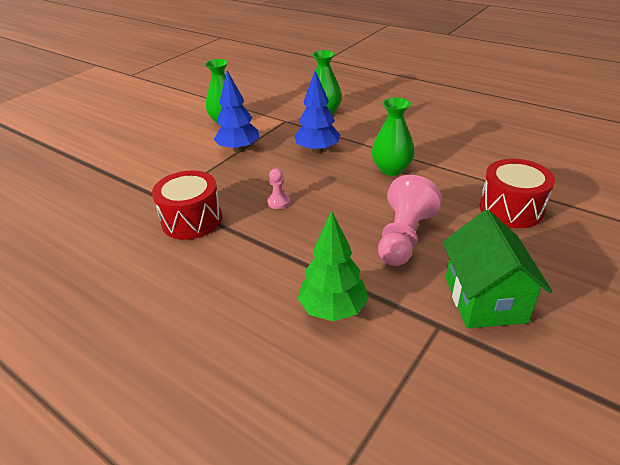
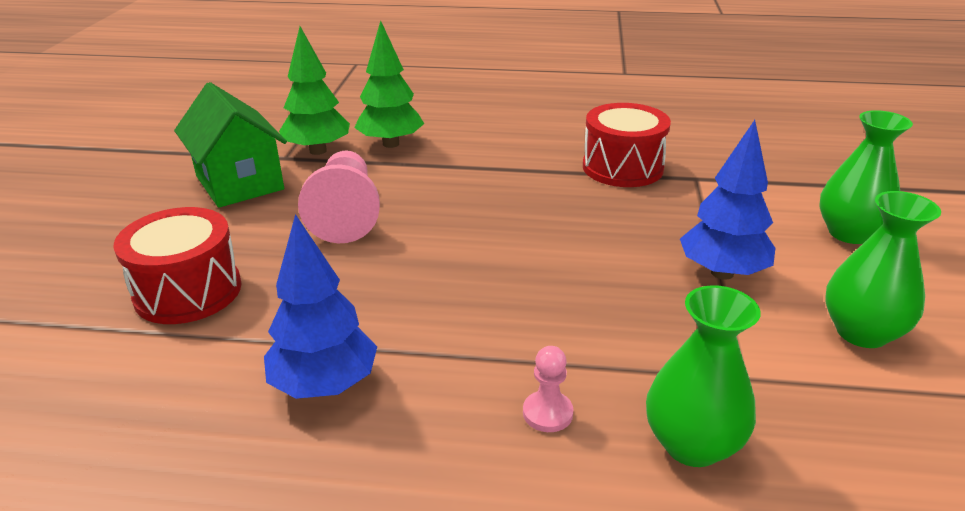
camera: 150 degrees right, 5 degrees down
pink pawn [267,168,290,209] -> pink pawn moved to [523,346,573,432]
blue tree [294,71,340,154] -> blue tree moved to [264,214,377,399]
green vase [372,97,415,176] -> green vase moved to [819,110,913,244]
none -> green tree [279,26,350,155]

